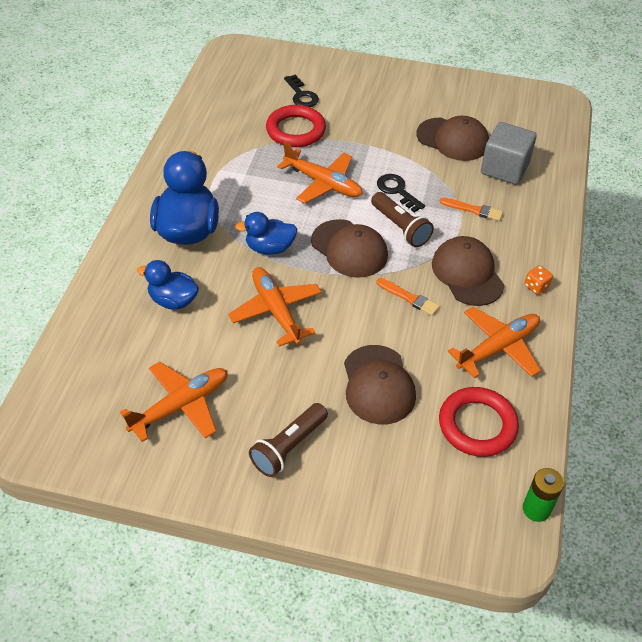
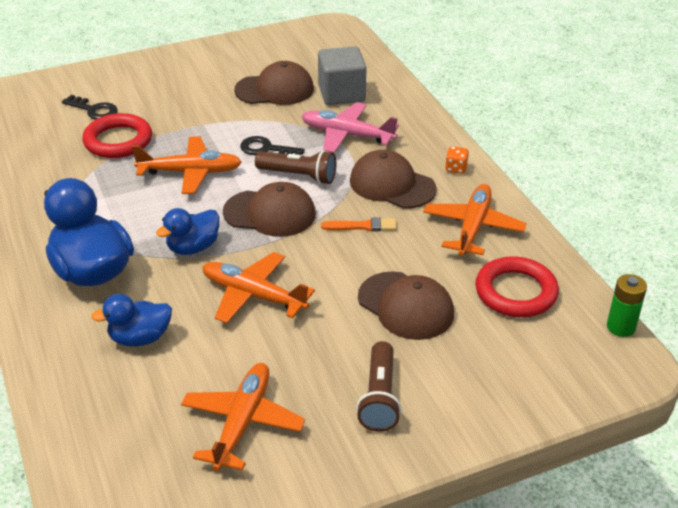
camera: 35 degrees left, 10 degrees down
orange brush [440,198,503,221] -> pink plane [301,102,399,153]

